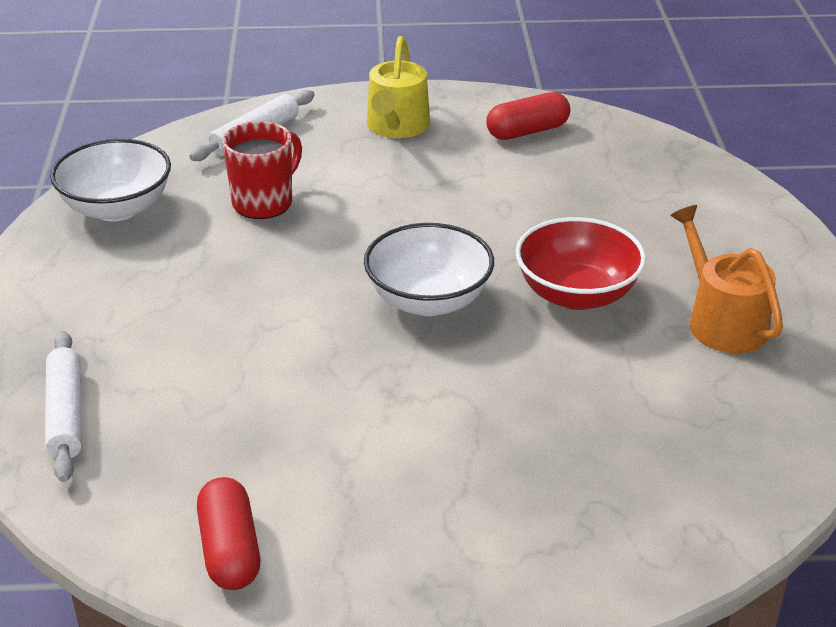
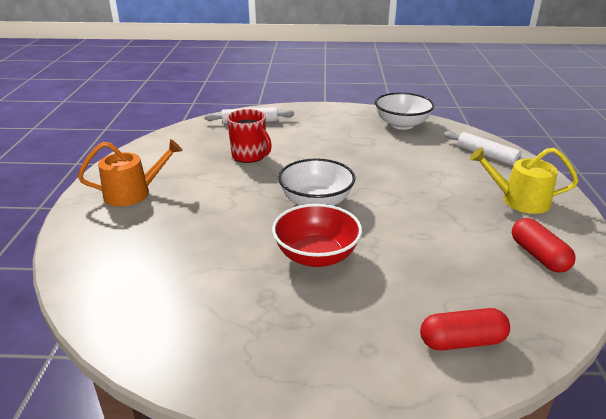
camera: 95 degrees right, 5 degrees down
red capsule [197,477,260,590] -> red capsule moved to [420,308,510,350]
red mug [223,121,302,219] -> red mug moved to [227,109,272,163]
orange watering can [670,205,783,353] -> orange watering can moved to [78,139,182,206]

